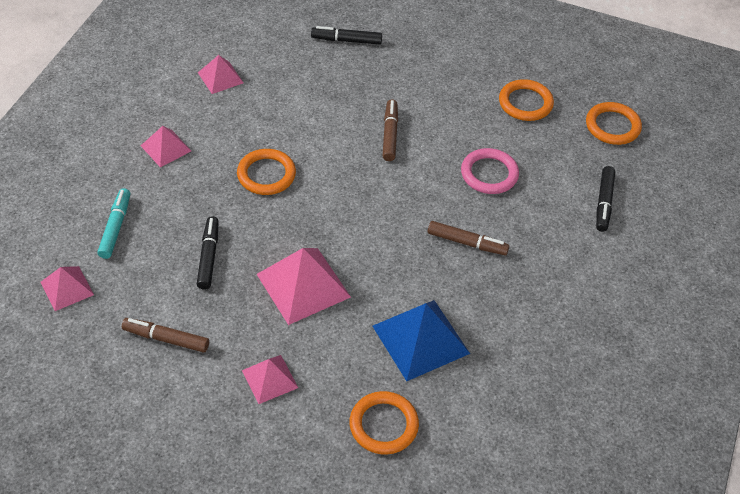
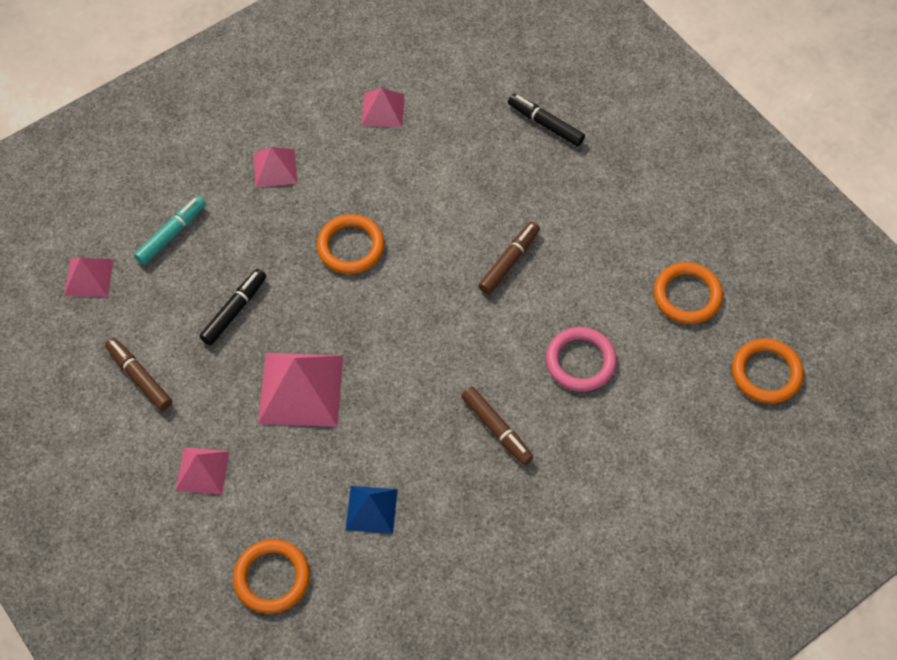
camera: 35 degrees right, 10 degrees up
blue pyramid [372,300,470,381] -> blue pyramid [346,486,398,534], size x0.58
black marker [596,166,615,232] -> none

